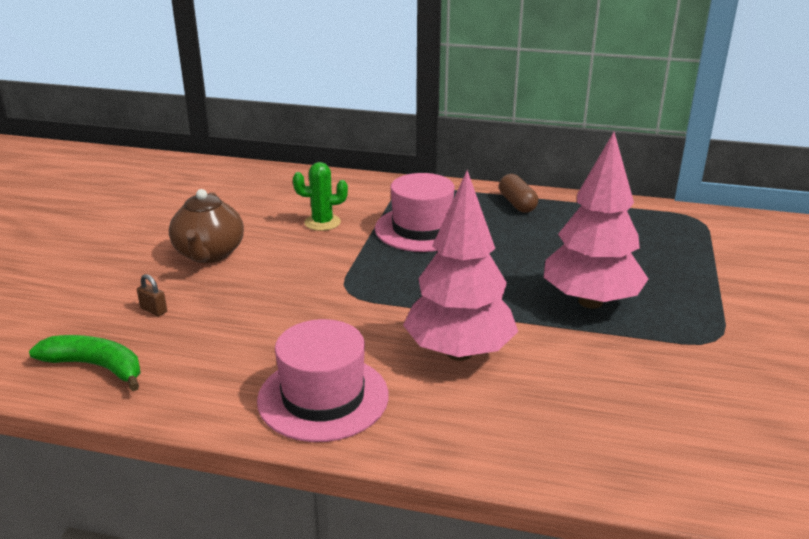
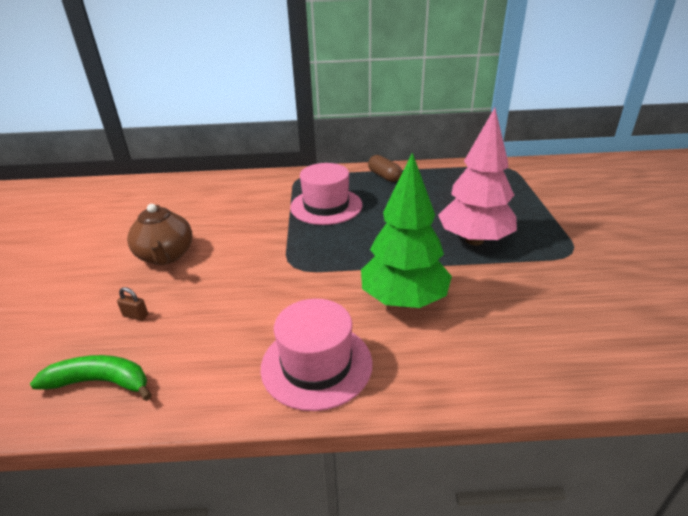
camera: 15 degrees left, 5 degrees up
green cactus [293,162,348,231] -> none
pink tree [403,170,518,361] -> green tree [361,153,452,308]

